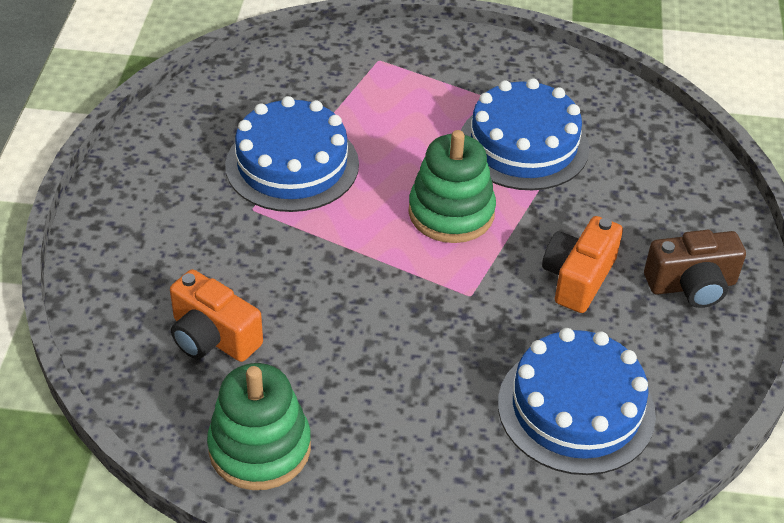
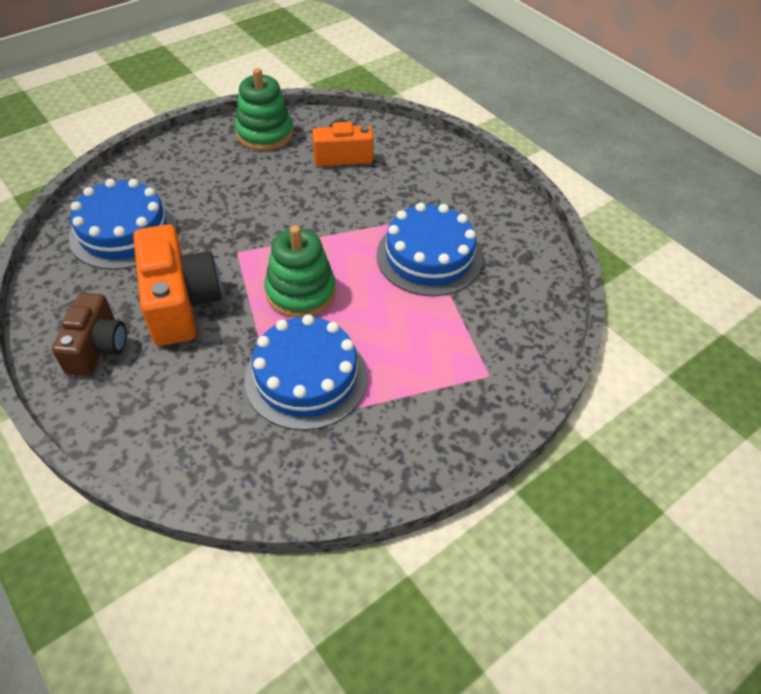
camera: 135 degrees right, 5 degrees up
orange camera [542,216,623,313] -> orange camera [133,224,222,346], size x1.52
brown camera [644,230,746,308] -> brown camera turned 150 degrees clockwise [52,293,126,376]

